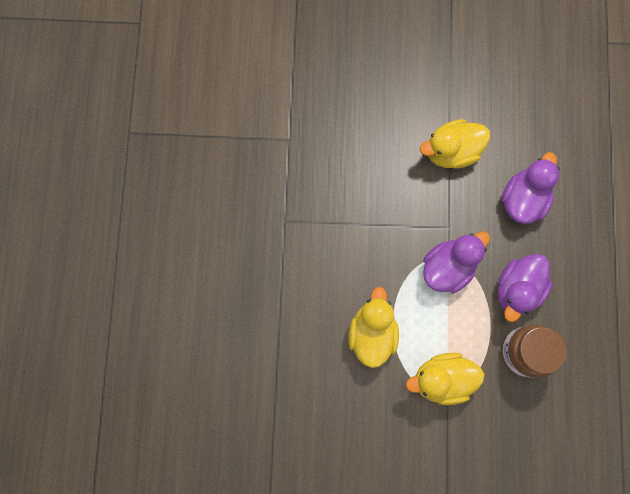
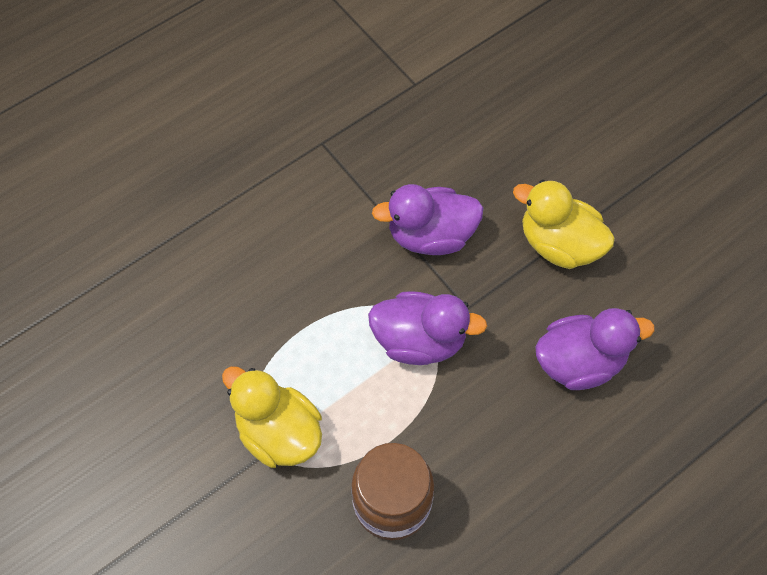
camera: 50 degrees right, 15 degrees down
yellow duck [348,287,399,368] -> none
purple duck [498,254,553,322] -> purple duck moved to [372,184,484,255]

